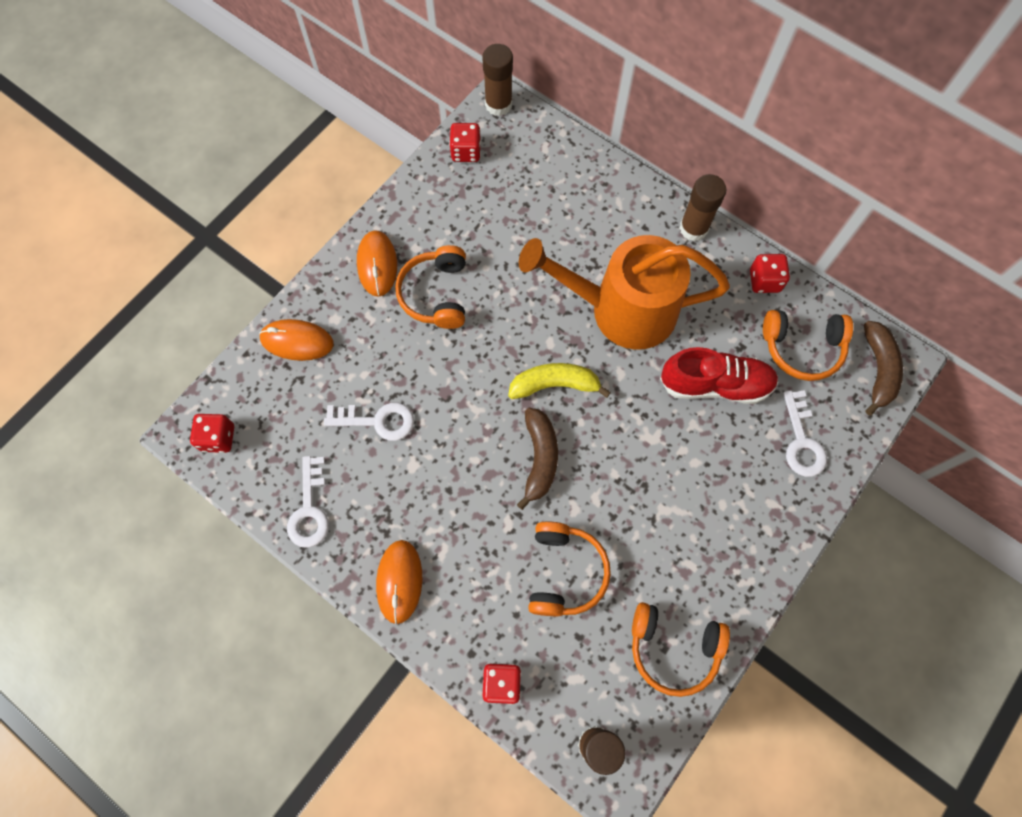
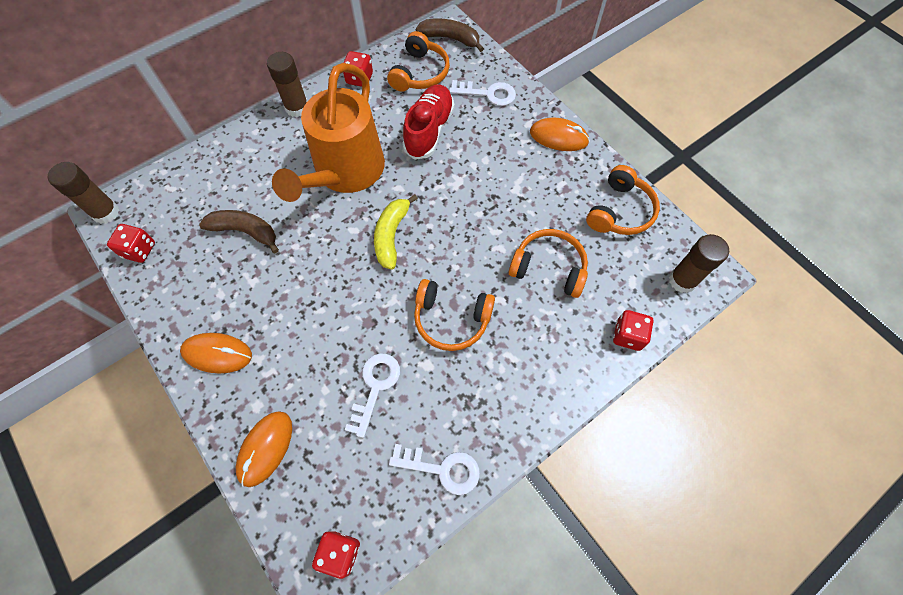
camera: 75 degrees left, 5 degrees down
orange mouse [376,540,422,624] -> orange mouse moved to [530,118,590,151]
orange headphones [395,245,466,329] -> orange headphones moved to [414,279,495,351]
brown banana [517,408,558,510] -> brown banana moved to [199,210,279,253]

